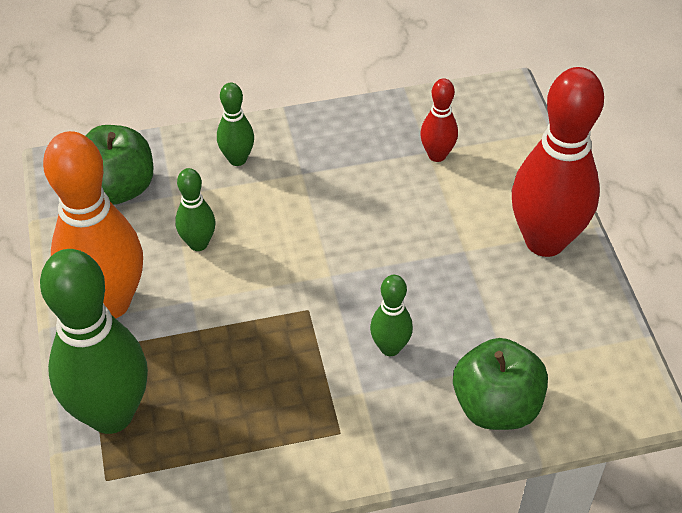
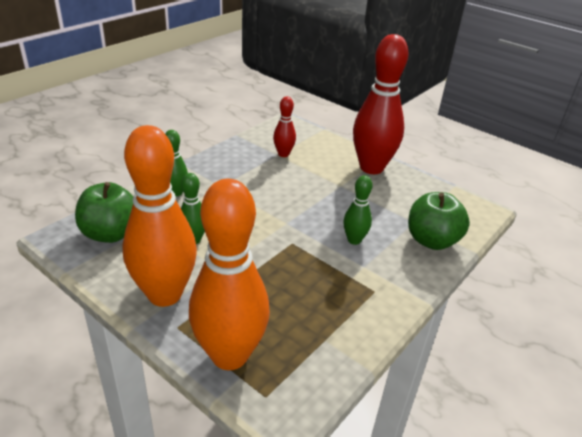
camera: 40 degrees left, 15 degrees down
green bowling pin [40,249,148,434] -> orange bowling pin [189,179,270,370]

